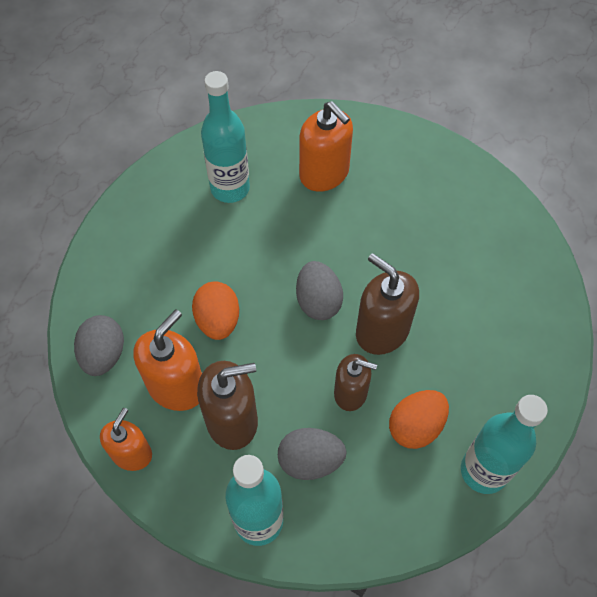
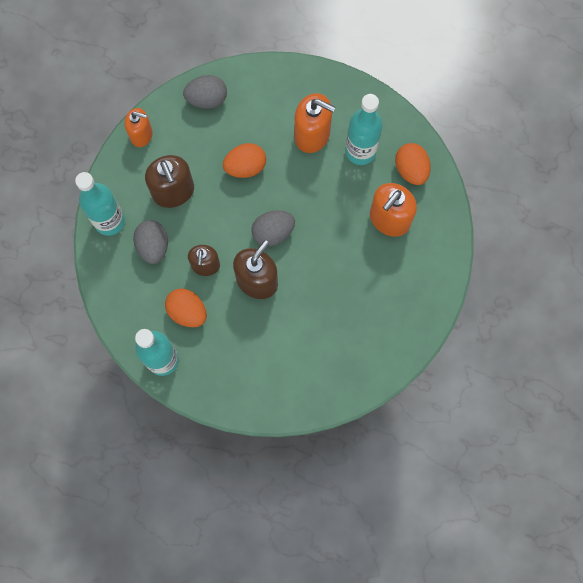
camera: 80 degrees right, 15 degrees up
orange soap dispenser [134,310,202,411] -> orange soap dispenser moved to [294,93,335,153]
none -> orange egg [395,143,431,185]

